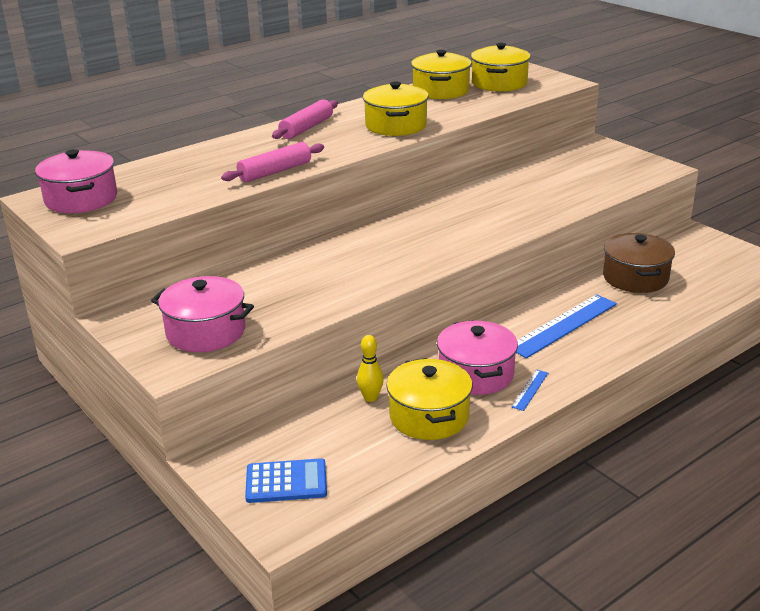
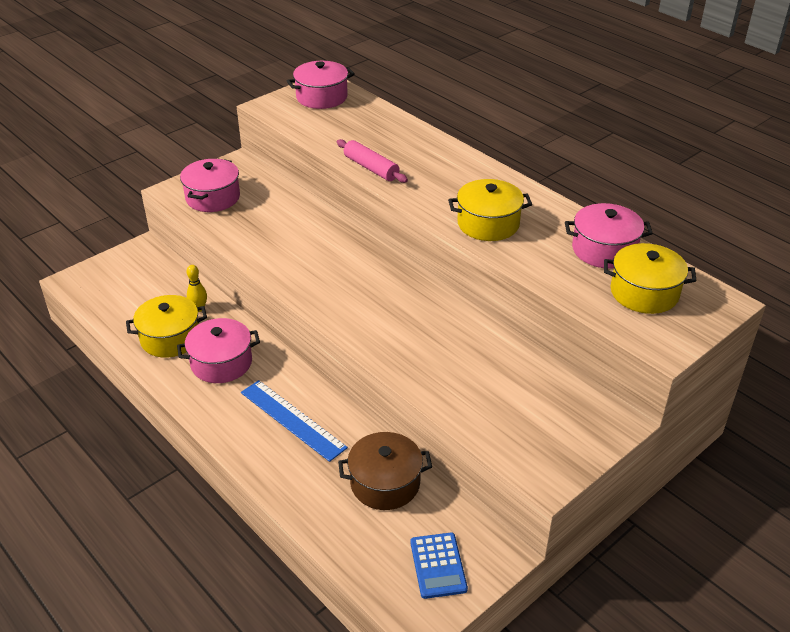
camera: 85 degrees right, 10 degrees up
blue calculator [245,458,327,503] -> blue calculator moved to [410,533,468,599]
pink rolling pin [272,99,338,139] -> none
yellow pot [411,50,472,99] -> pink pot [565,203,653,269]
blue ruler [511,370,548,411] -> none

